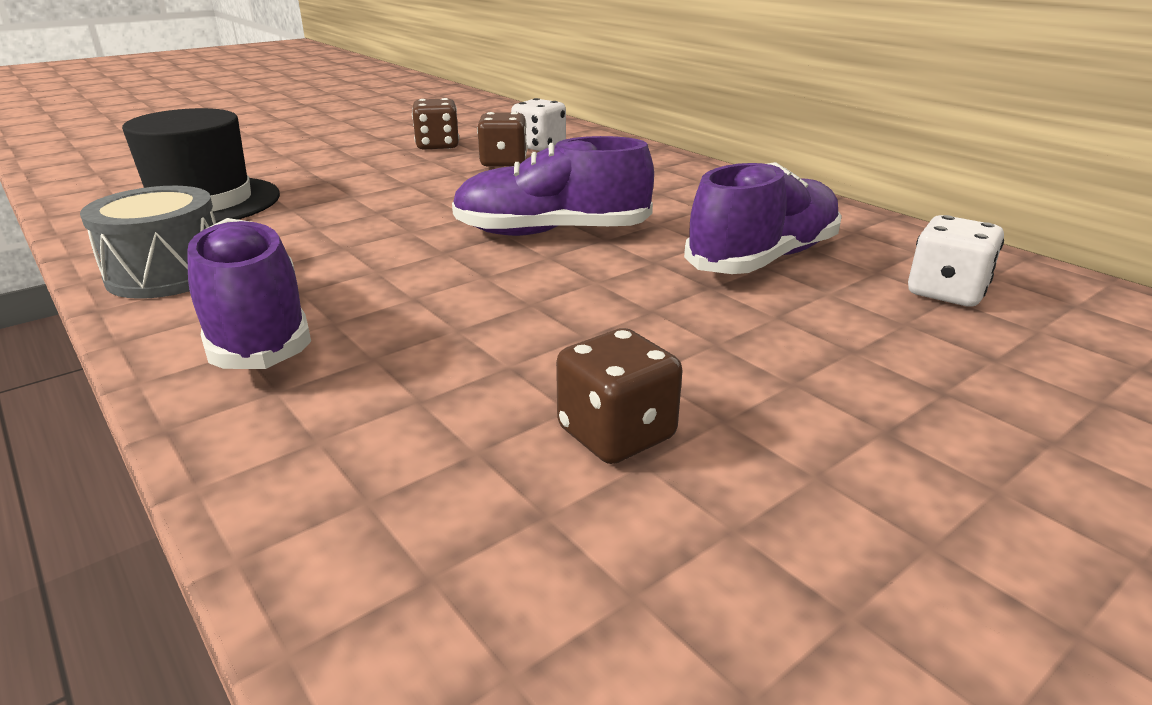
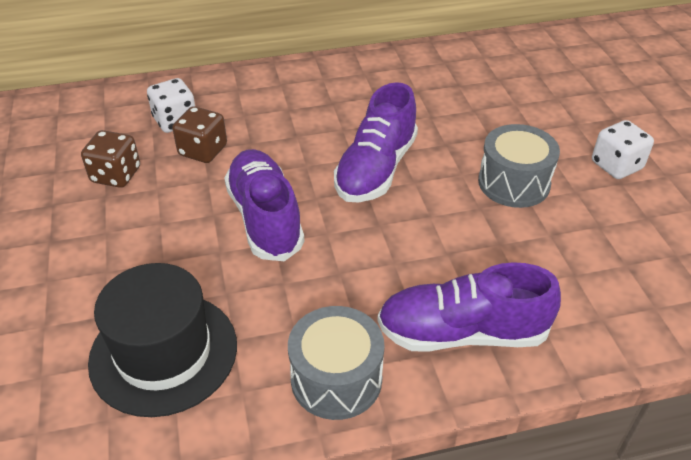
camera: 65 degrees left, 15 degrees up
brown dice [556,328,682,464] -> none
purple shoe [684,162,842,274] -> purple shoe moved to [224,149,304,261]
white dice [908,215,1004,307] -> white dice moved to [592,120,654,179]
none -> grey drum [478,124,560,208]

